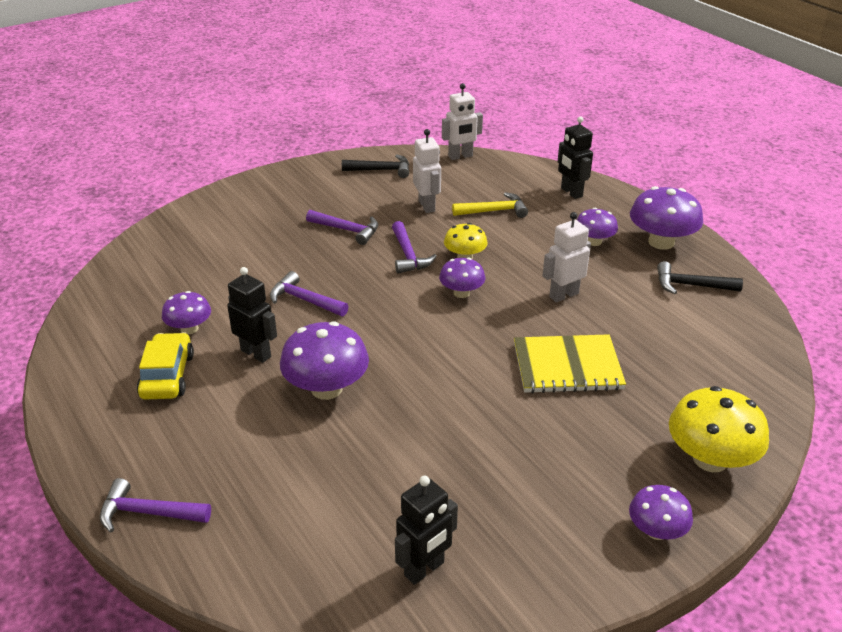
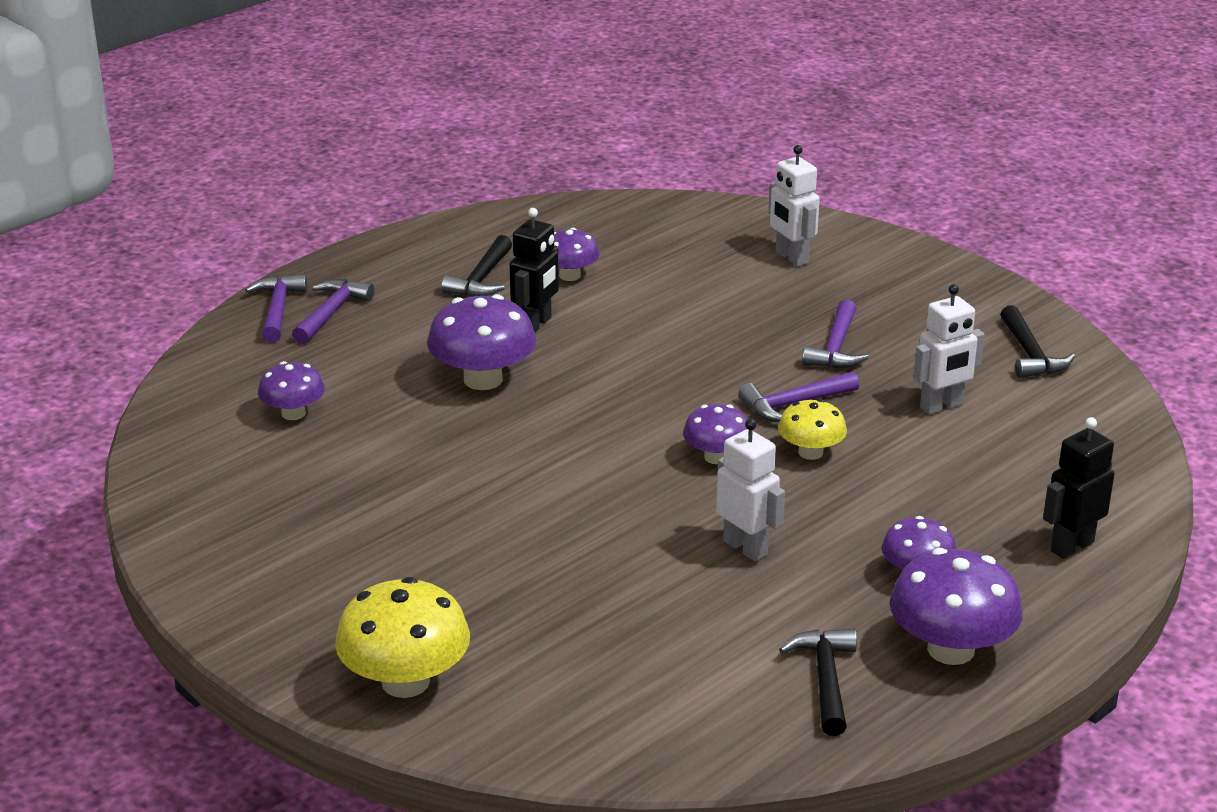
camera: 80 degrees right, 5 degrees down
yellow car [137,332,194,400] -> black hammer [441,235,512,297]
purple hammer [270,271,348,316] -> purple hammer moved to [292,279,374,344]
black robot [395,476,458,585] -> none
white robot [442,83,483,160] -> white robot moved to [768,145,820,267]
yellow hammer [452,192,528,218] -> none
yellow notebook [514,334,626,393] -> none
purple mushroom [629,485,693,540] -> purple mushroom moved to [258,361,325,420]

